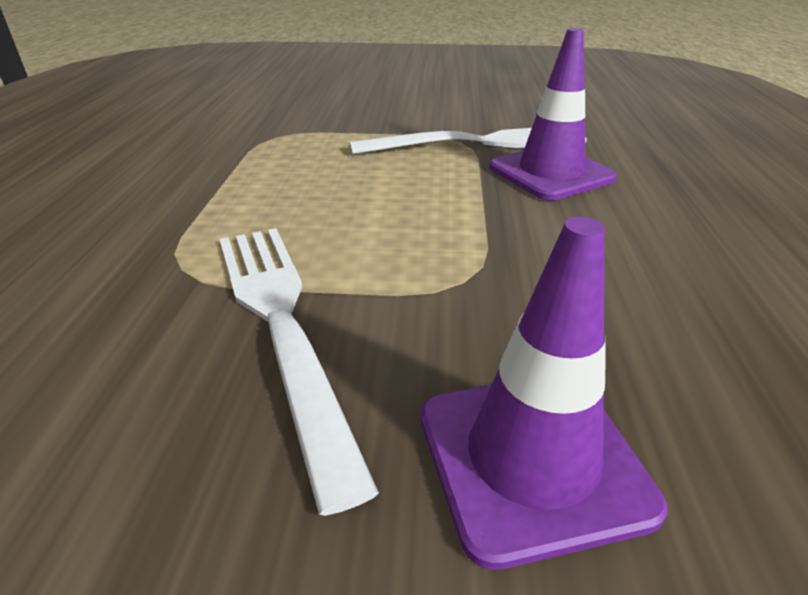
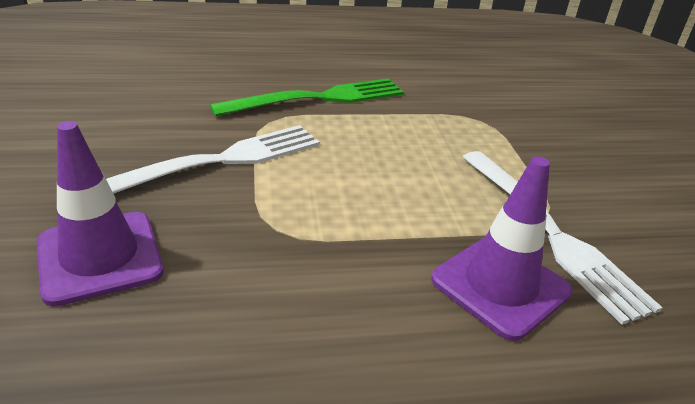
camera: 75 degrees right, 0 degrees up
none -> green fork [210,78,404,117]

